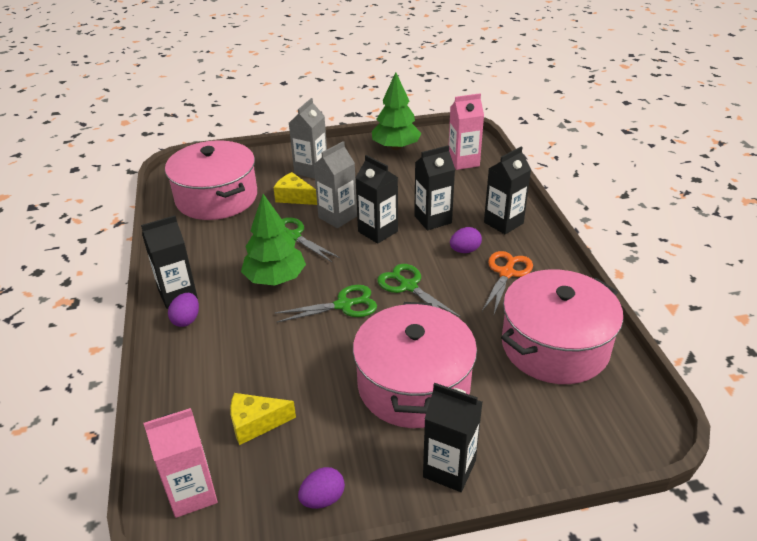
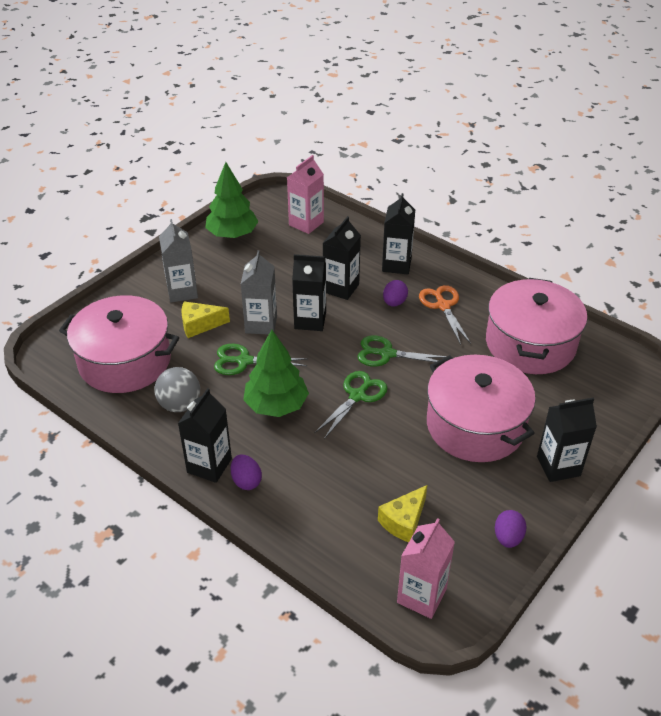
camera: 40 degrees left, 5 degrees up
none -> grey ball [154,367,200,412]

